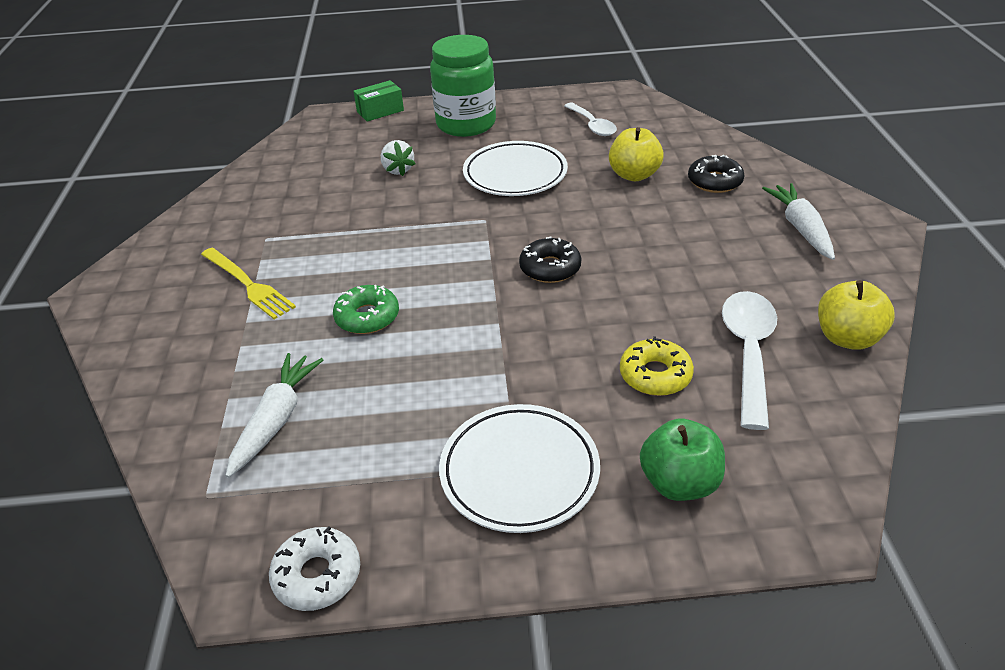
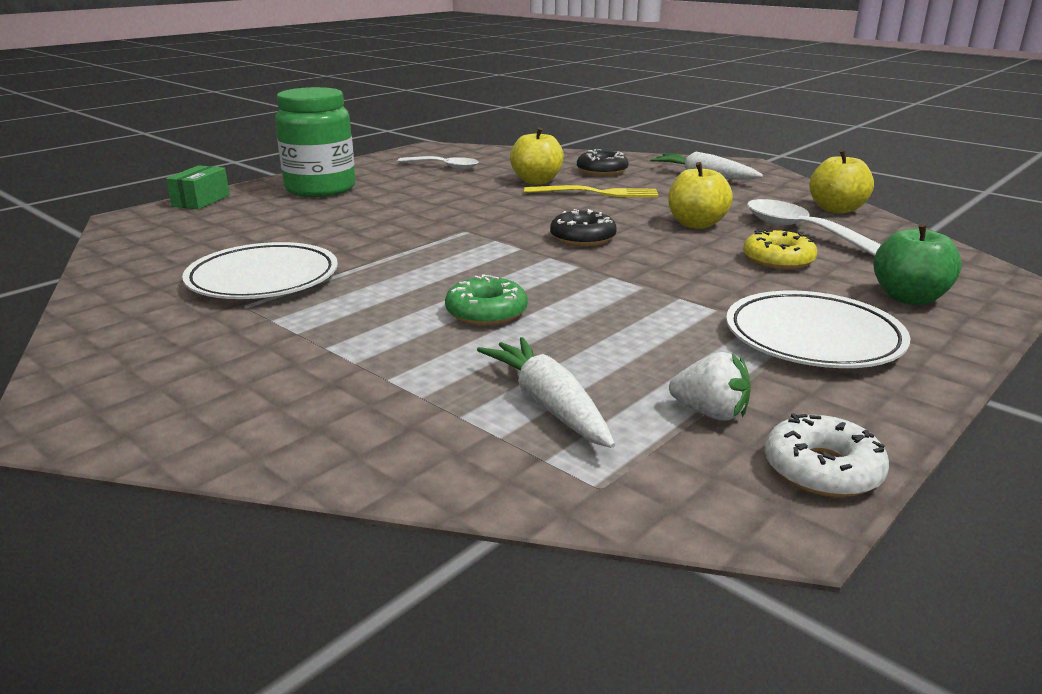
camera: 45 degrees left, 15 degrees down
yellow fork [201,248,296,319] -> yellow fork moved to [524,185,659,197]
white strawberry [381,140,416,176] -> white strawberry moved to [669,352,751,421]
white plate [463,141,568,196] -> white plate moved to [182,242,338,299]
none -> yellow apple [668,162,733,229]

